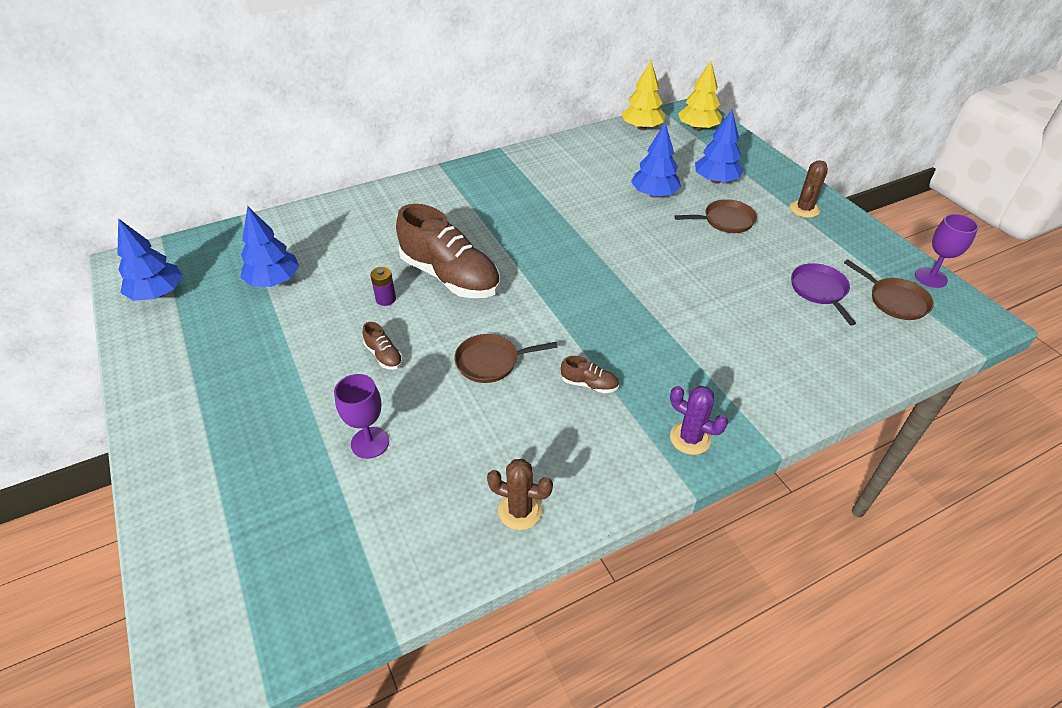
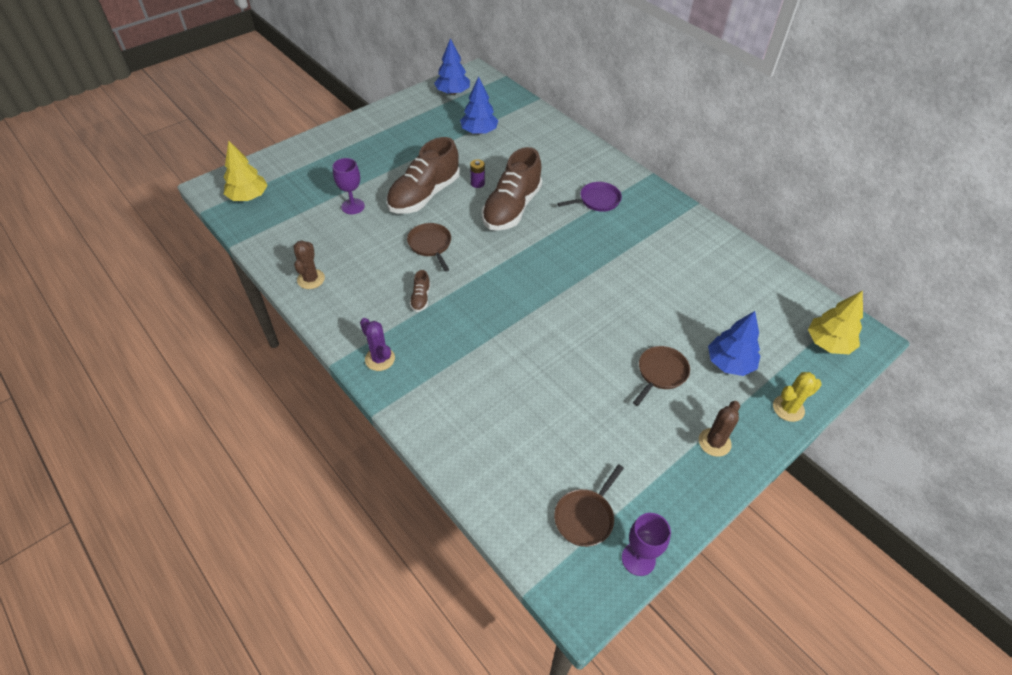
camera: 75 degrees right, 5 degrees up
brown shoe [363,322,403,370] -> brown shoe [387,137,460,214], size x2.45
yellow tree [622,60,665,130] -> yellow tree moved to [224,140,268,201]
blue tree [631,123,681,198] -> none
purple cactus [670,386,728,455] -> purple cactus turned 60 degrees counterclockwise [360,318,395,371]
brown pan [675,199,757,233] -> brown pan turned 120 degrees counterclockwise [633,346,690,406]
brown cactus [790,161,828,218] -> brown cactus turned 75 degrees counterclockwise [699,401,740,457]
purple pan [791,263,856,325] -> purple pan moved to [557,182,622,212]
none -> yellow cactus [773,372,821,422]

